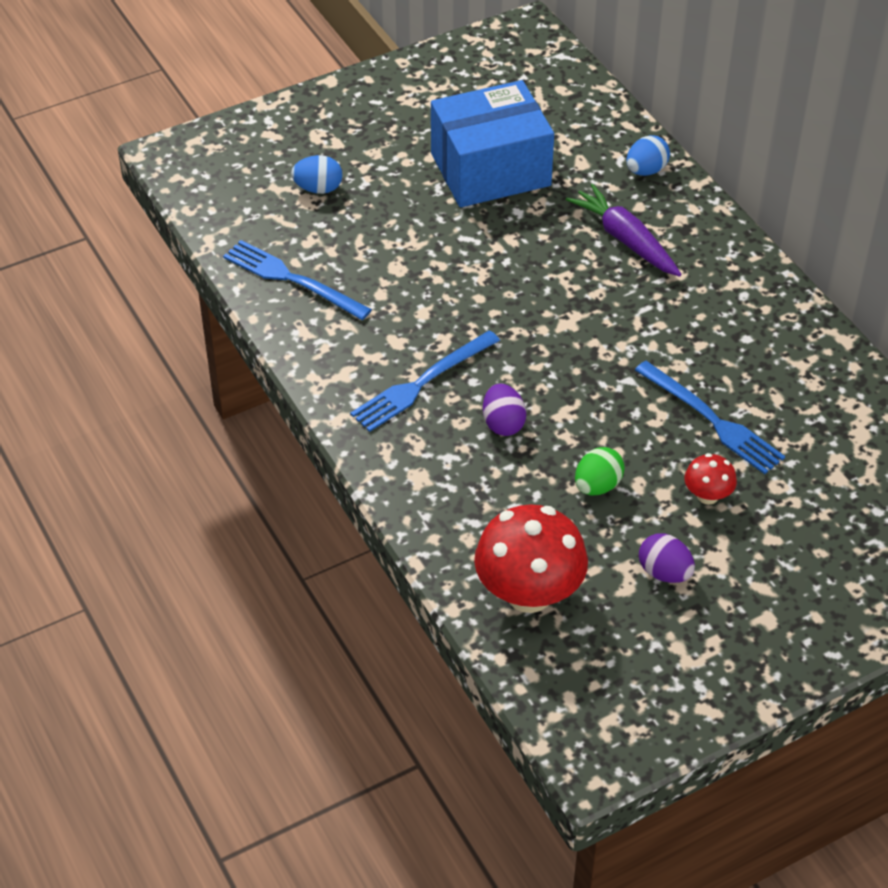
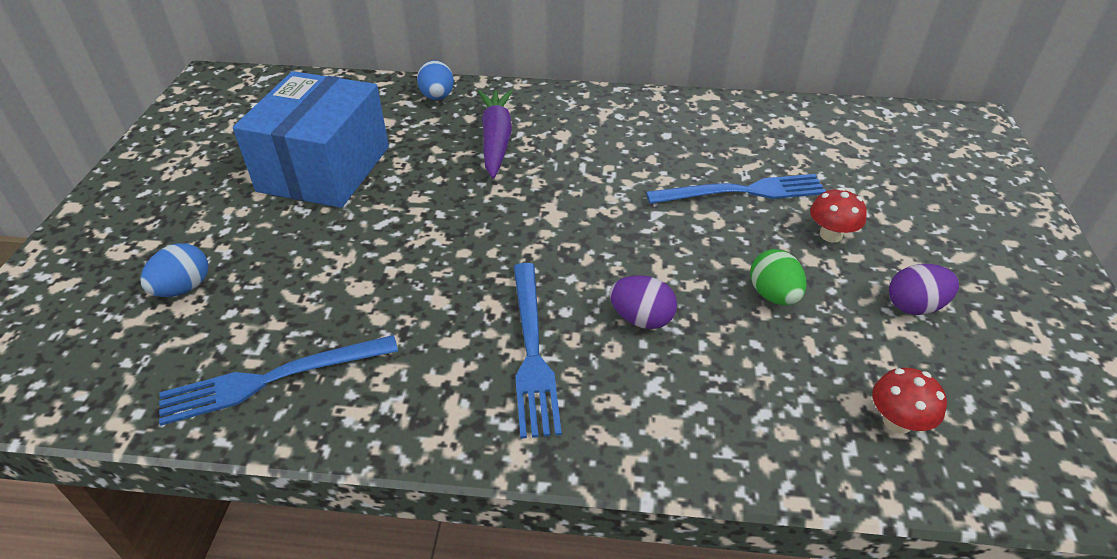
camera: 55 degrees left, 5 degrees down
red mushroom [474,504,588,613] -> red mushroom [872,368,947,434], size x0.48
purple carrot [566,184,682,277] -> purple carrot turned 90 degrees clockwise [478,89,513,179]

